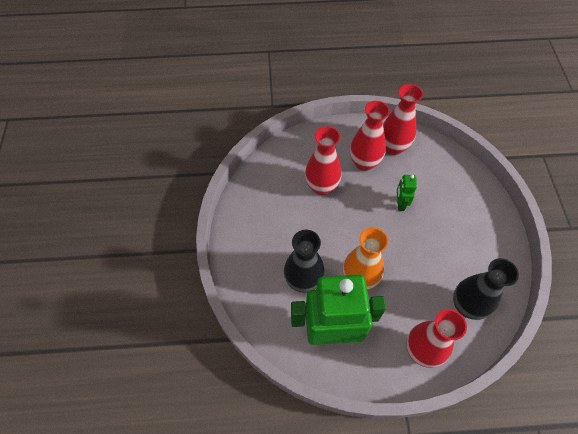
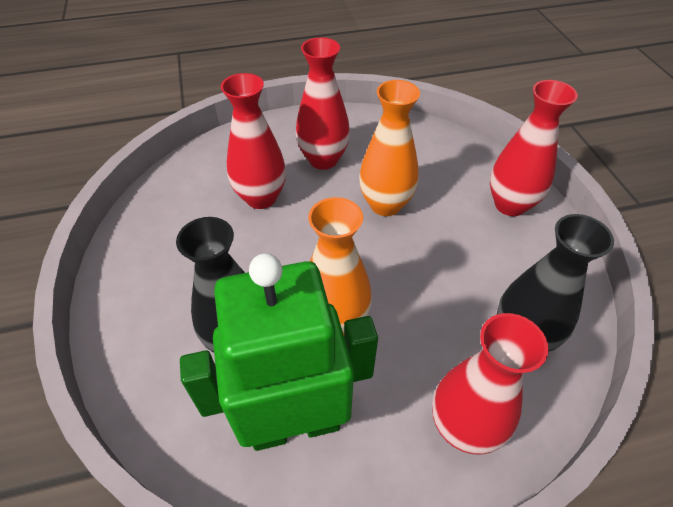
camera: 10 degrees left, 10 degrees down
red vase [383,84,423,155] -> red vase moved to [490,80,578,216]
green robot [397,175,417,211] -> orange vase [359,80,420,216]

